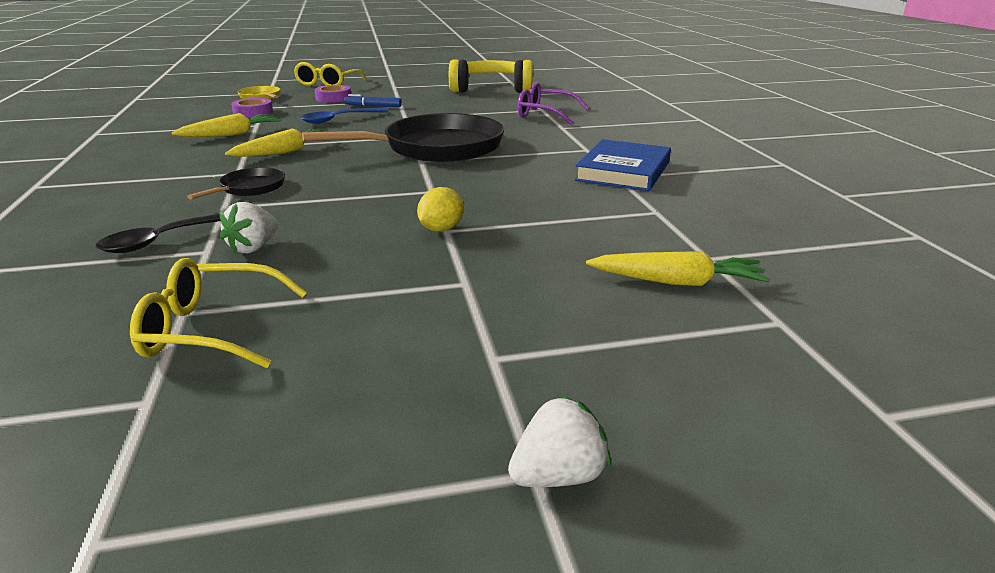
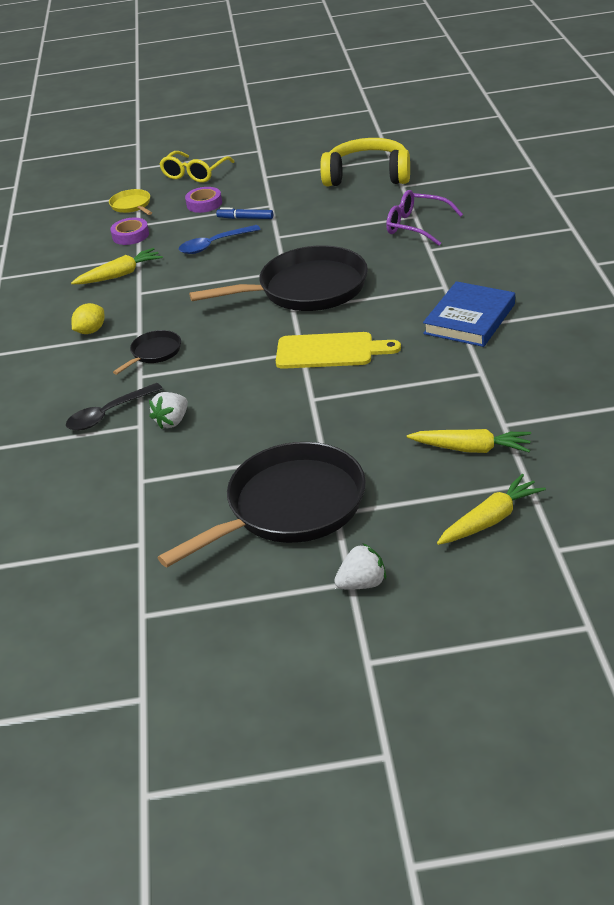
camera: 10 degrees right, 10 degrees up
yellow glasses [130,258,307,368] -> none
yellow carrot [225,128,330,157] -> yellow carrot moved to [437,474,546,545]
yellow lemon [417,187,464,232] -> yellow lemon moved to [71,303,104,334]
none -> black pan [157,442,366,568]
none -> yellow cutting board [276,332,401,369]

